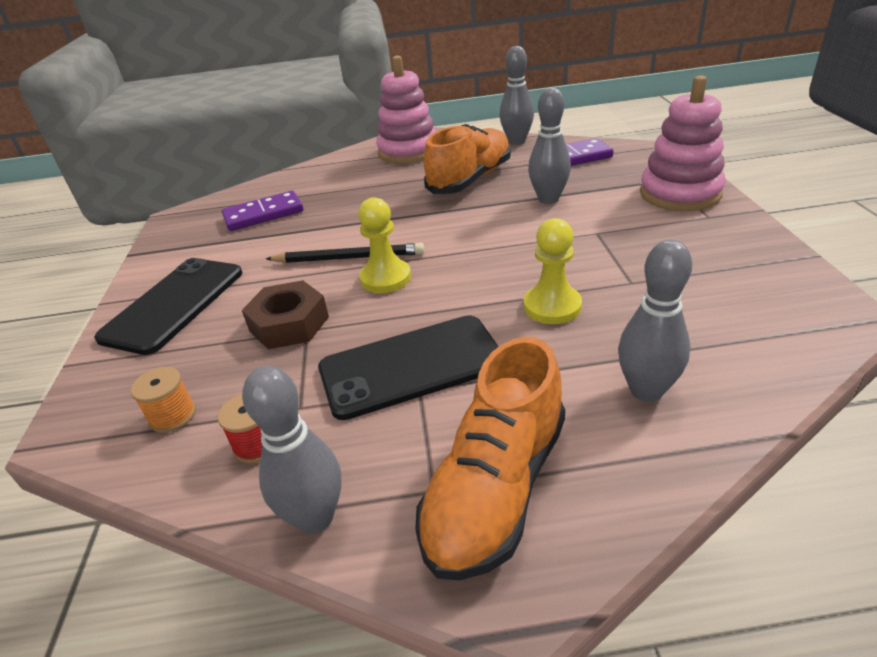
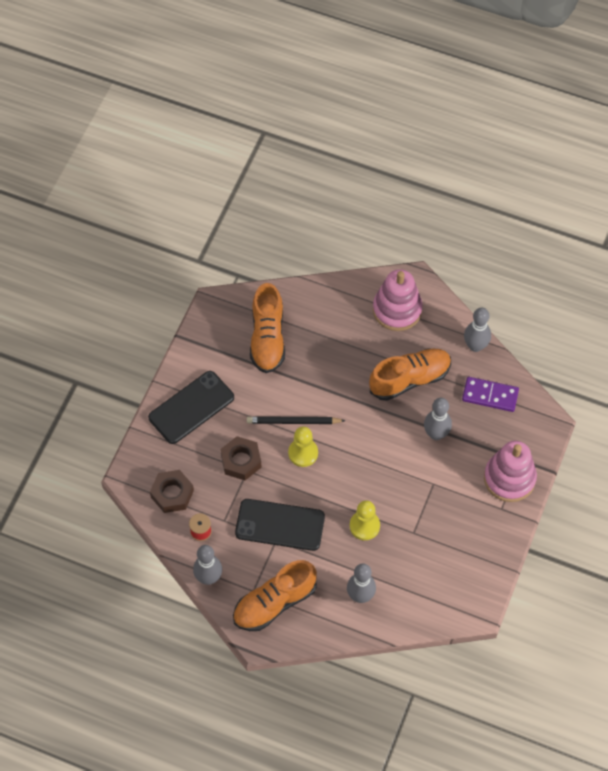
camera: 25 degrees right, 25 degrees up
orange spool [131,367,196,433] -> brown nut [150,470,194,513]
purple domino [222,191,303,231] -> orange shoe [250,283,285,373]
black pencil [266,243,424,263] -> black pencil turned 150 degrees clockwise [247,416,346,424]

